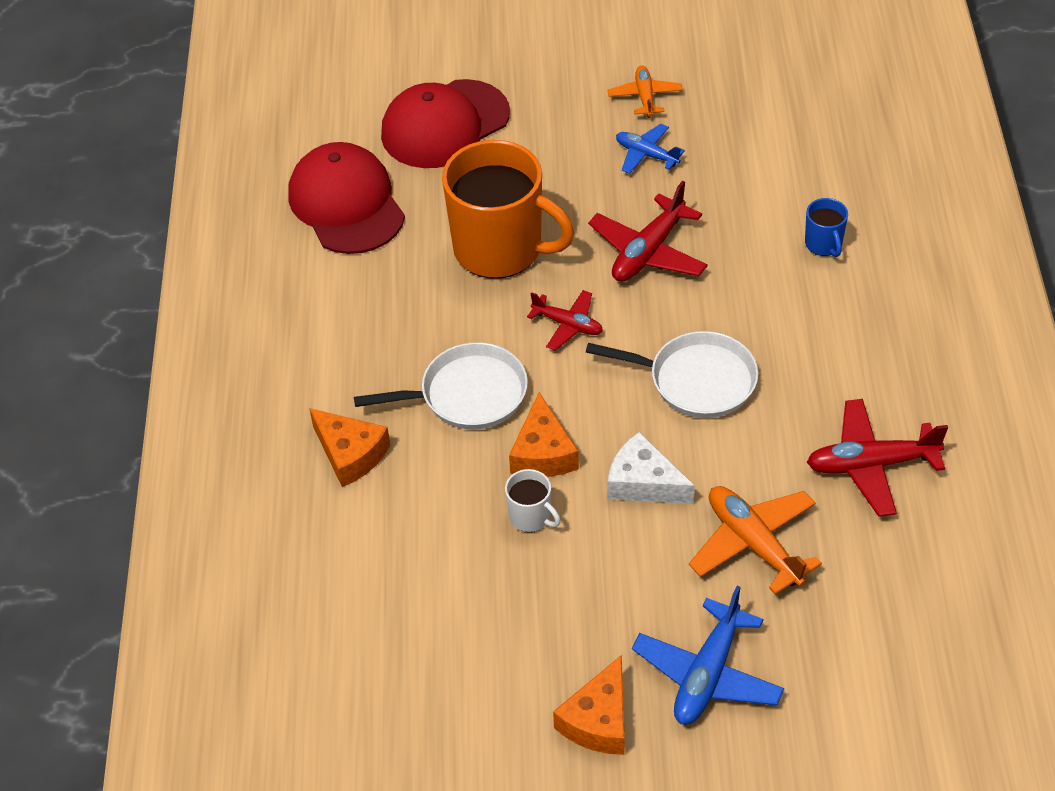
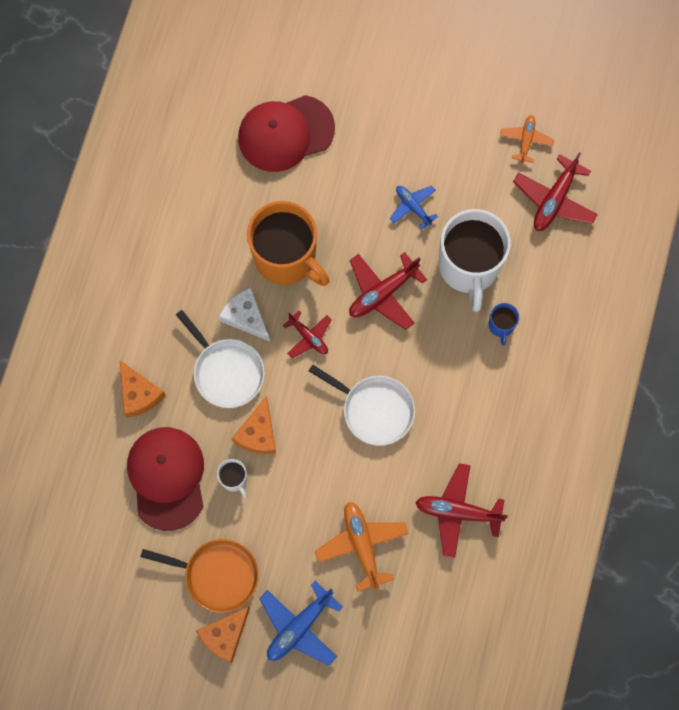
camera: 15 degrees right, 25 degrees up
red cap [288,142,405,254] -> red cap moved to [127,427,204,531]
white pan [354,342,528,429] -> white pan turned 45 degrees clockwise [176,310,265,408]
orange plane [608,65,683,118] -> orange plane moved to [500,115,554,163]
white cheese [608,432,695,504] -> white cheese moved to [219,287,270,341]
none -> orange pan [140,539,259,613]
none -> white mug [439,209,511,312]
none -> red plane [513,152,598,231]

